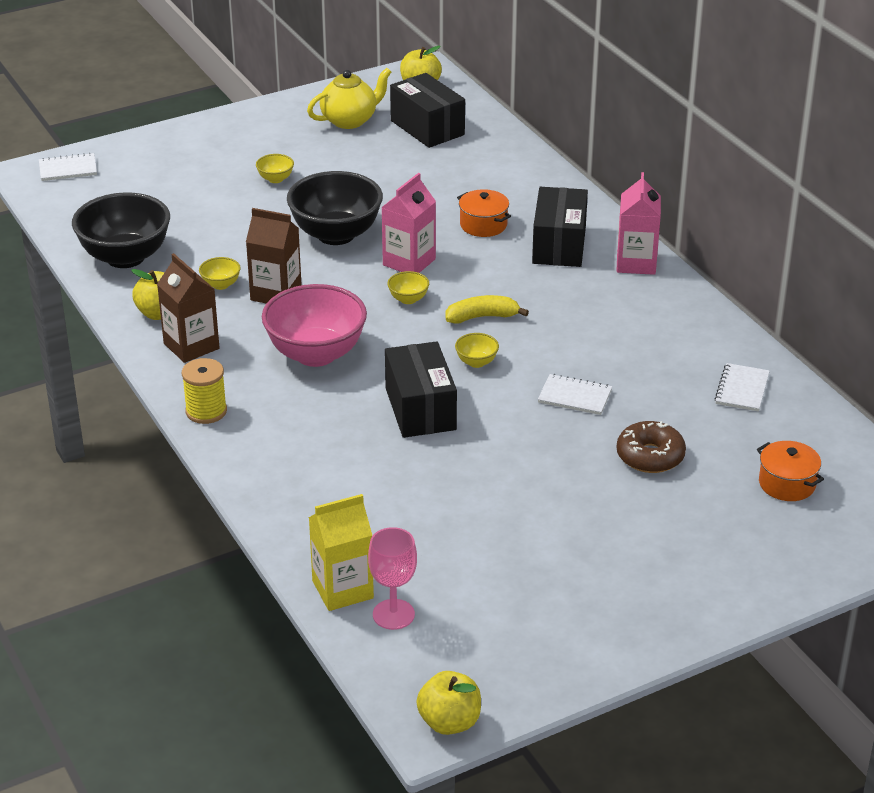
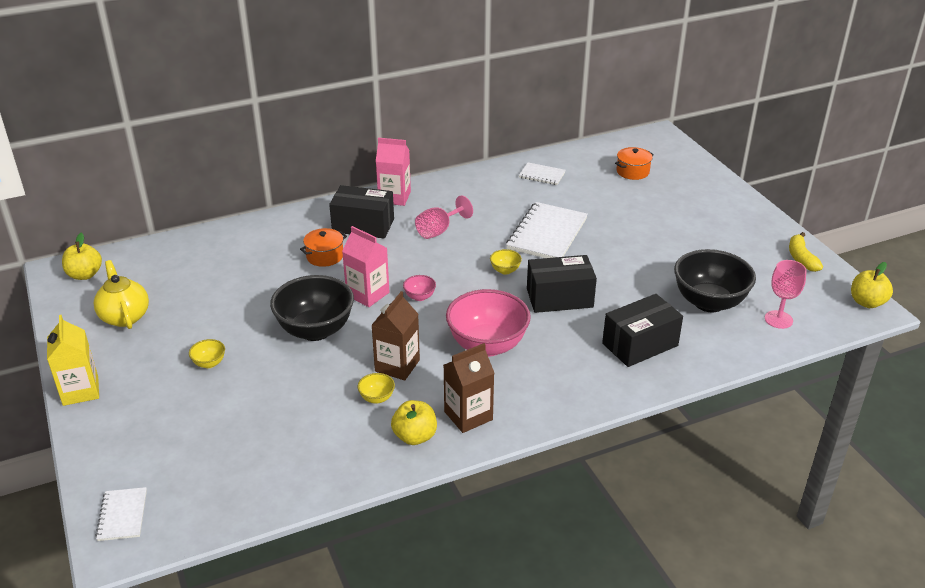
camera: 85 degrees left, 0 degrees up
black bowl [72,192,170,268] -> black bowl moved to [674,249,756,312]
yellow spool [182,358,227,424] -> none
yellow carton [309,494,374,611] -> yellow carton moved to [47,315,99,406]
yellow bowl [387,271,429,304] -> pink bowl [403,275,436,301]
black box [390,73,465,148] -> black box moved to [602,294,683,367]
yellow banana [446,295,529,324] -> yellow banana moved to [789,232,823,272]
white notebook [538,374,612,415] -> white notebook [506,202,588,258], size x1.91
brown donut [617,421,686,473] -> none
none -> pink goblet [415,195,473,239]

